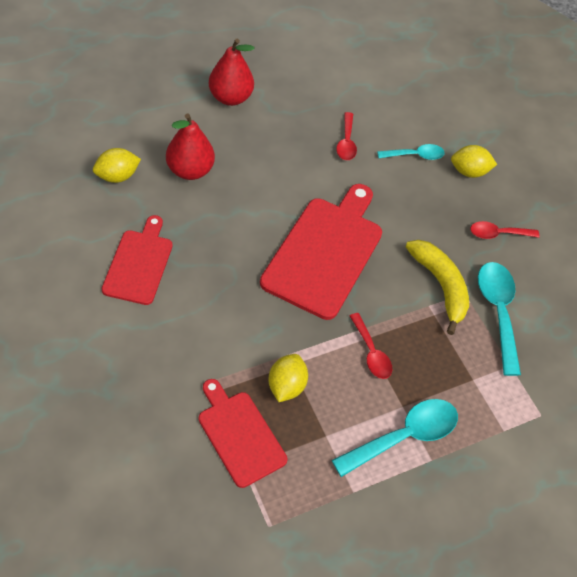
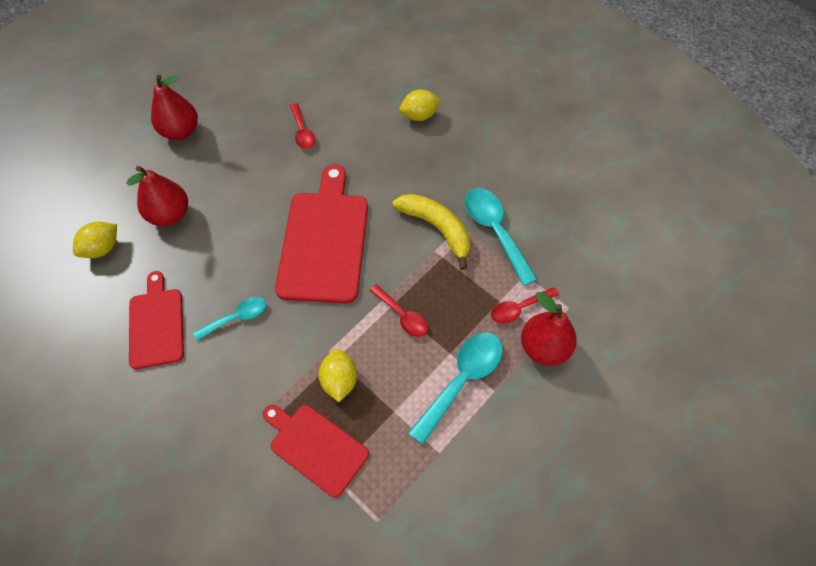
camera: 15 degrees left, 5 degrees up
turquoise spoon [377,144,445,160] -> turquoise spoon moved to [193,297,266,341]
red spoon [470,221,540,239] -> red spoon moved to [491,287,559,324]
none -> red pear [521,292,577,366]

